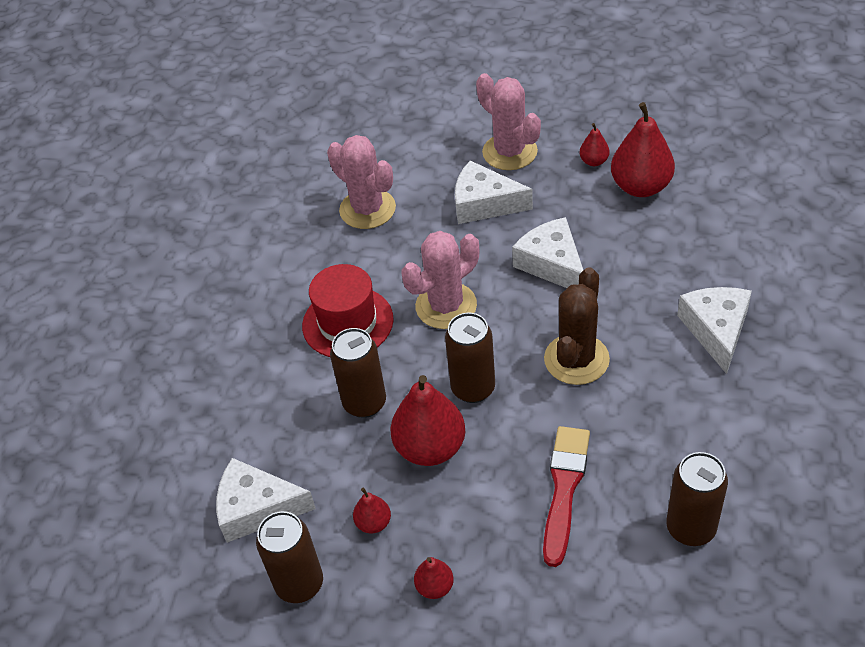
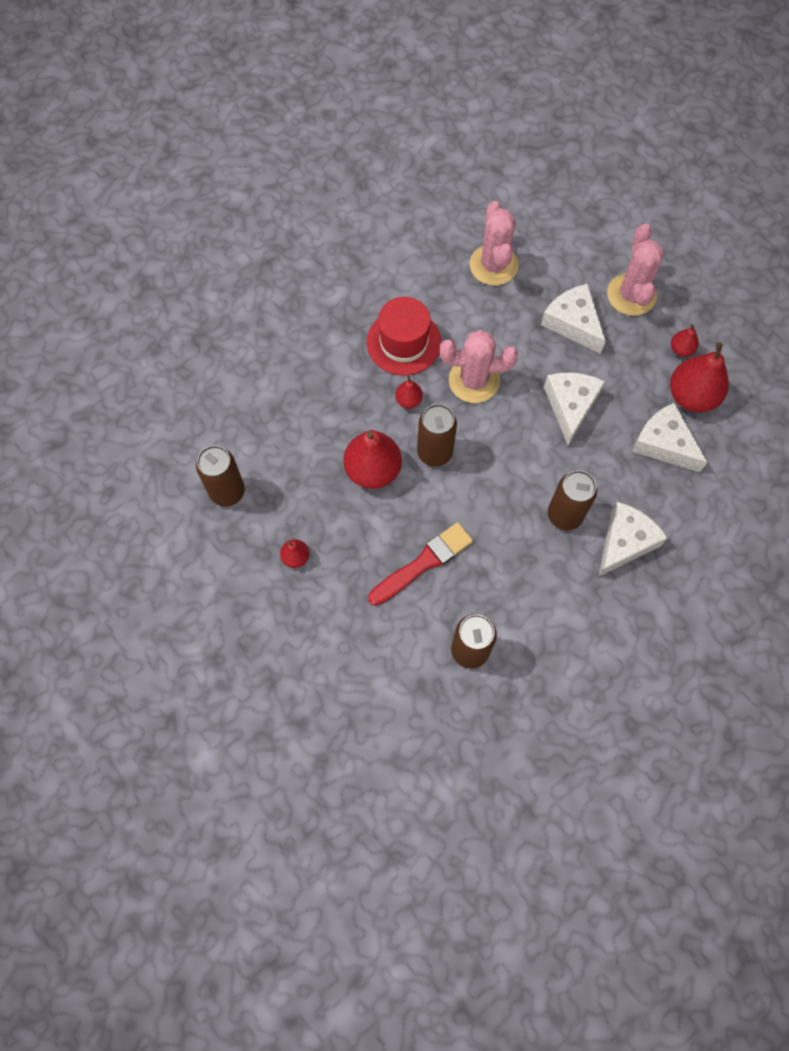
camera: 35 degrees right, 20 degrees up
white cheese [216,458,316,543] -> white cheese moved to [632,403,708,473]
brown can [330,328,386,418] -> brown can moved to [548,470,597,530]
red pear [353,488,391,534] -> red pear moved to [395,376,423,409]
brown cactus [544,267,610,385] -> none

